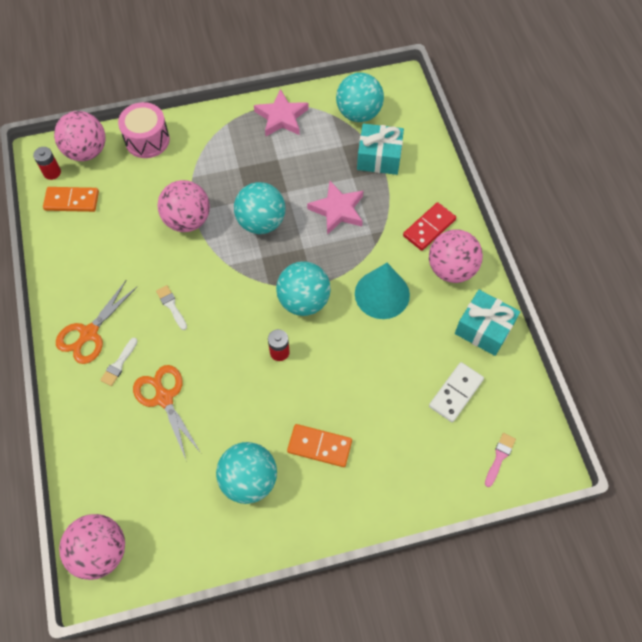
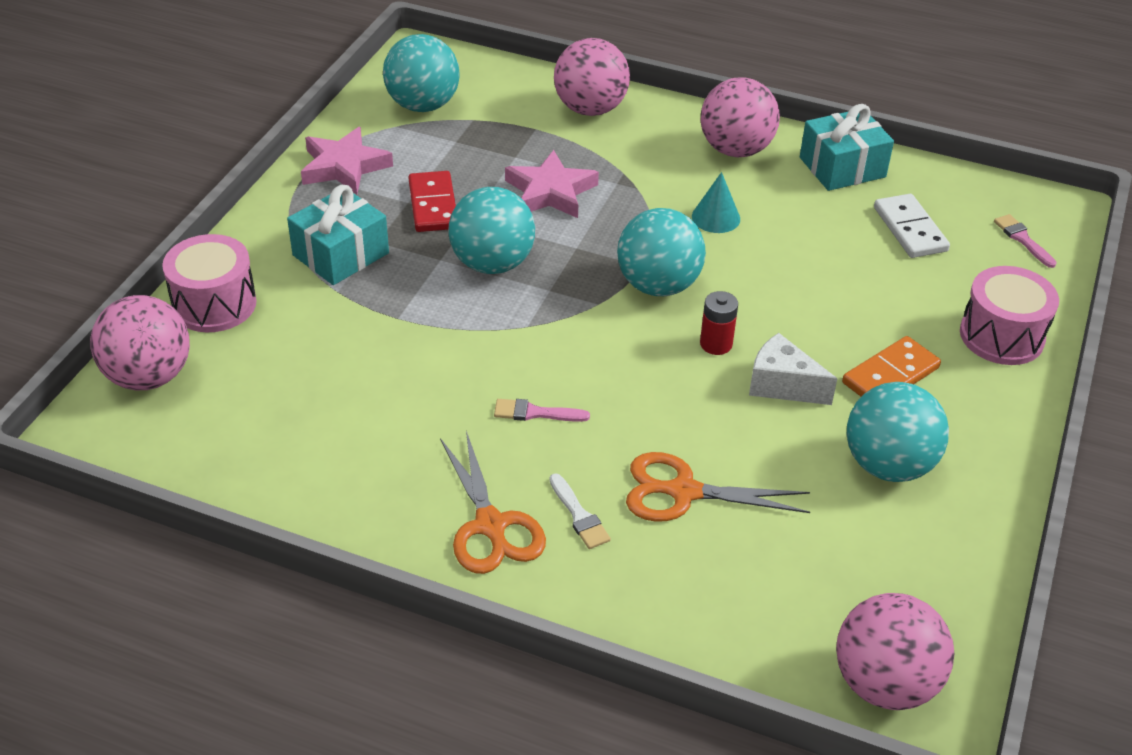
camera: 55 degrees left, 20 degrees down
red battery [33,147,61,180] -> none
orange domino [43,187,99,212] -> none
white brush [156,285,187,330] -> pink brush [494,399,590,422]
pink ball [157,180,210,232] -> pink ball moved to [554,38,630,116]
turquoise cone [355,263,410,319] -> turquoise cone [692,172,740,233], size x0.57
turquoise gift [357,124,404,175] -> turquoise gift moved to [287,185,389,285]
red domino [403,202,456,251] -> red domino moved to [409,171,456,232]
none -> white cheese [749,333,837,405]
none -> pink drum [960,266,1059,365]

